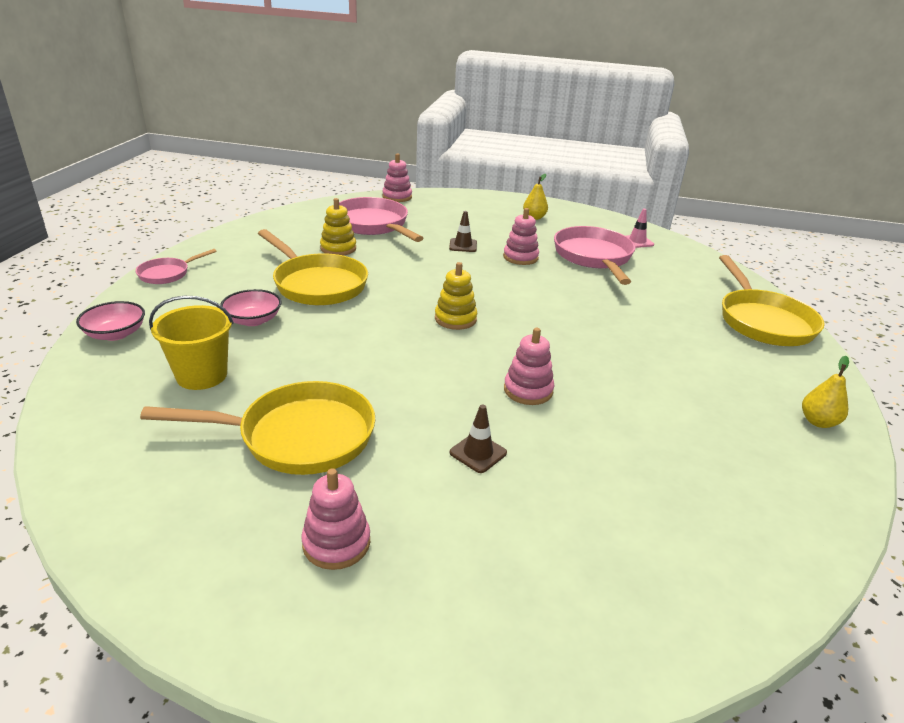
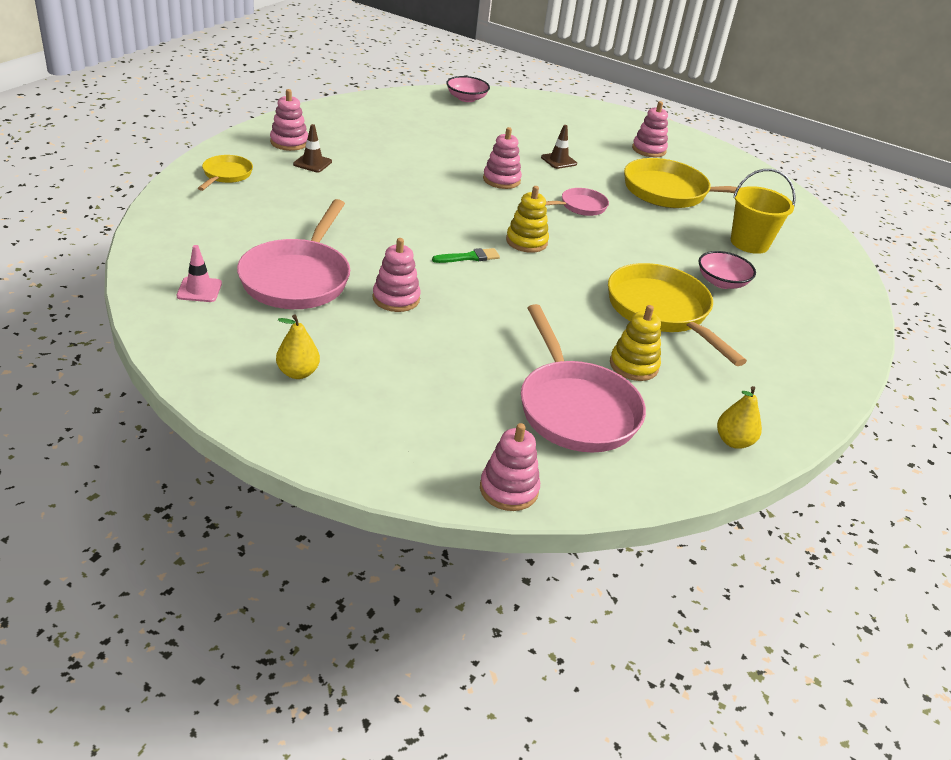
camera: 165 degrees left, 5 degrees up
pink bowl [76,301,145,341] -> pink bowl moved to [446,76,490,102]
pink pan [136,249,217,284] -> pink pan moved to [546,188,609,216]
brown traffic cone [449,211,477,252] -> brown traffic cone moved to [293,124,332,172]
yellow pan [719,255,825,346] -> yellow pan [198,155,253,191], size x0.52
yellow pear [802,356,849,428] -> yellow pear moved to [717,386,762,449]
none -> pink stacking toy [270,89,308,151]
none -> green brush [432,248,500,263]

